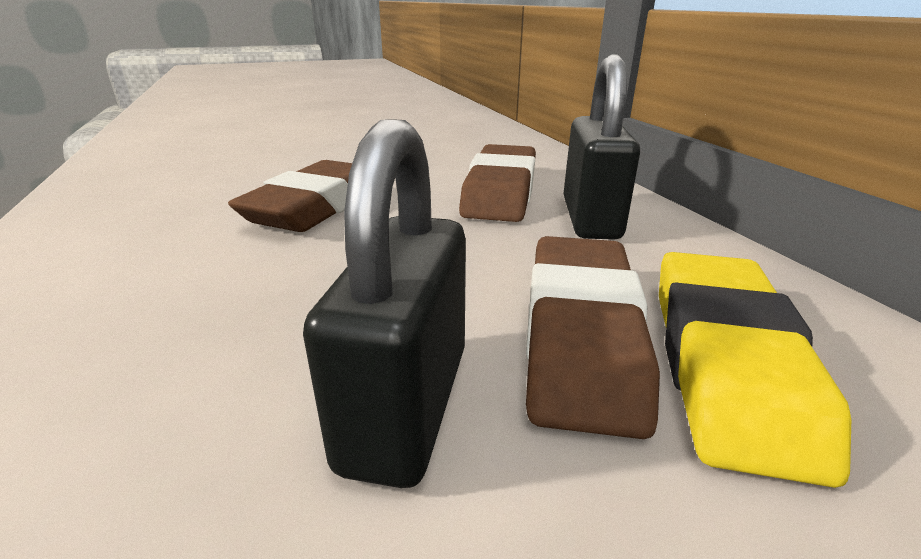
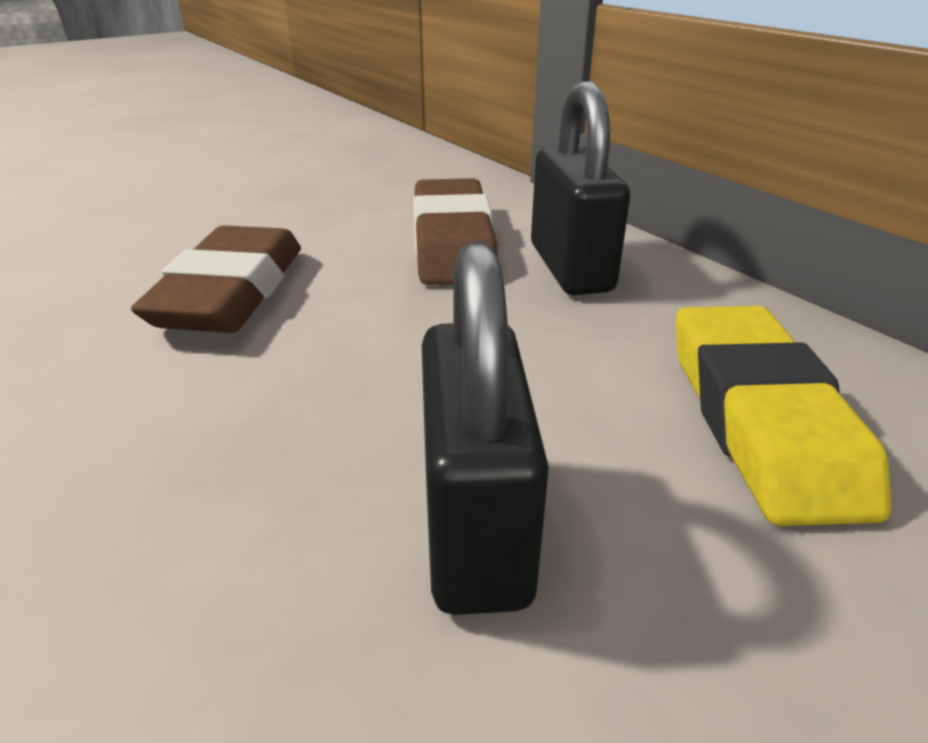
camera: 15 degrees left, 5 degrees up
brown eraser [526,236,660,439] -> none

